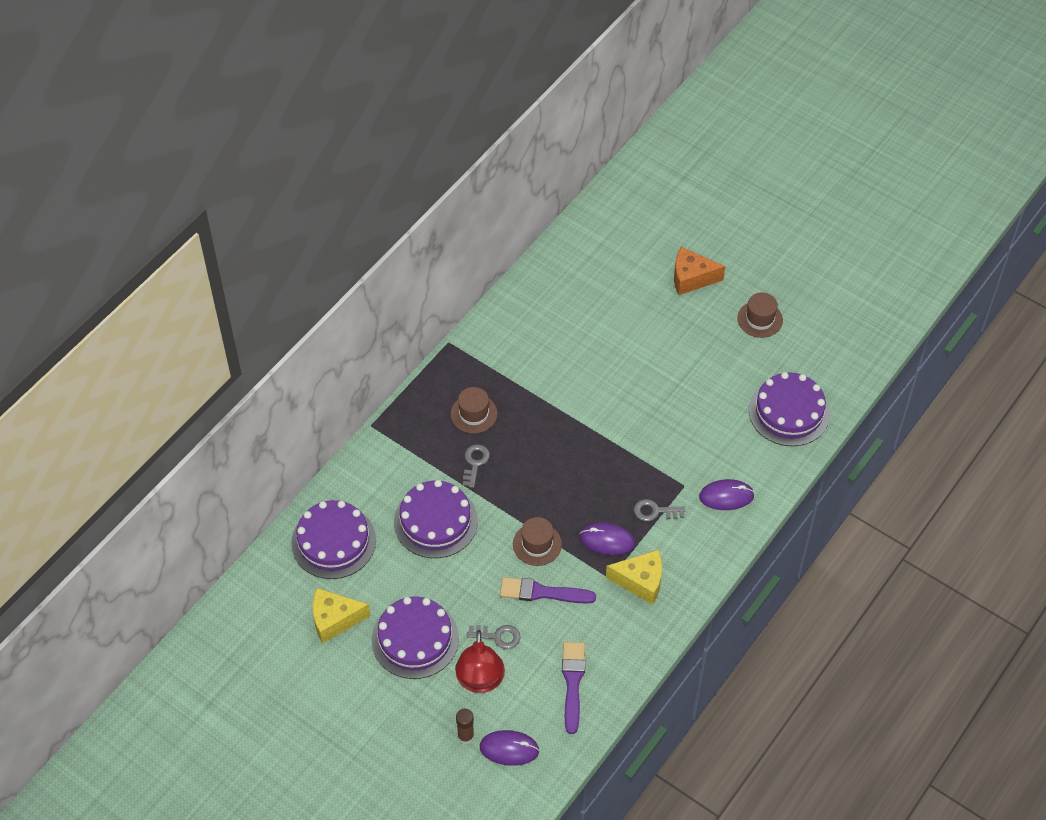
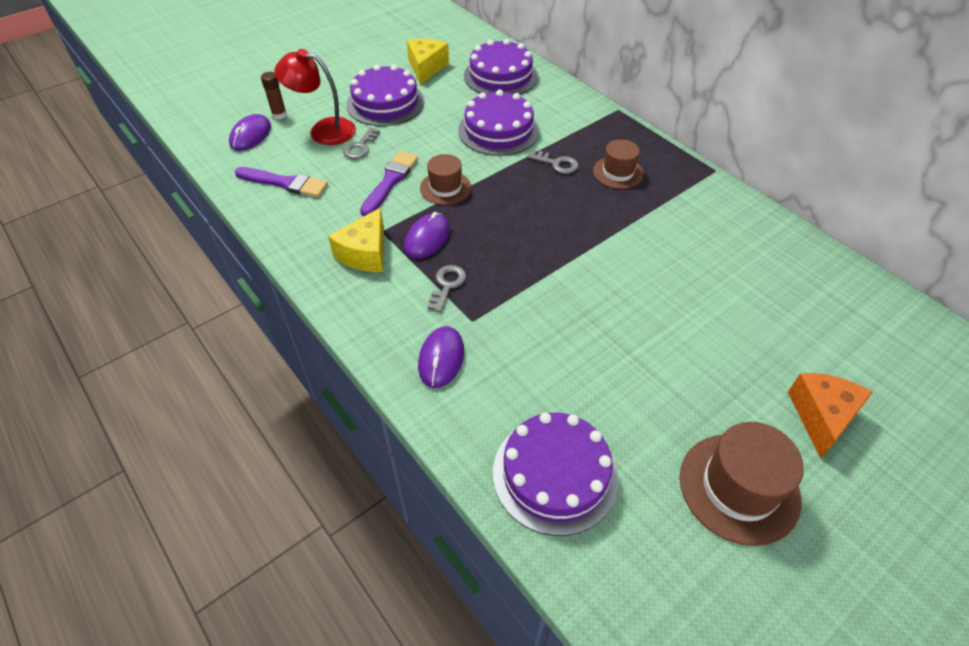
camera: 105 degrees right, 5 degrees down
brown hat [737,293,783,338] -> brown hat [680,422,804,546], size x1.60

